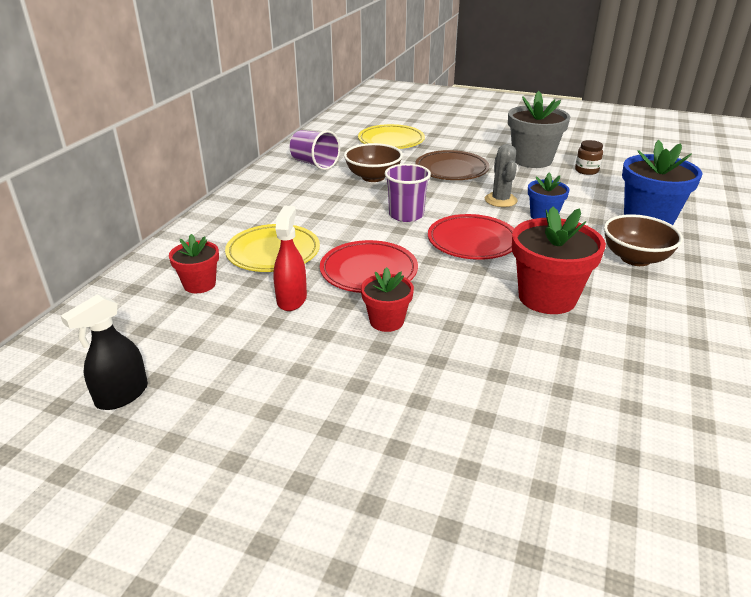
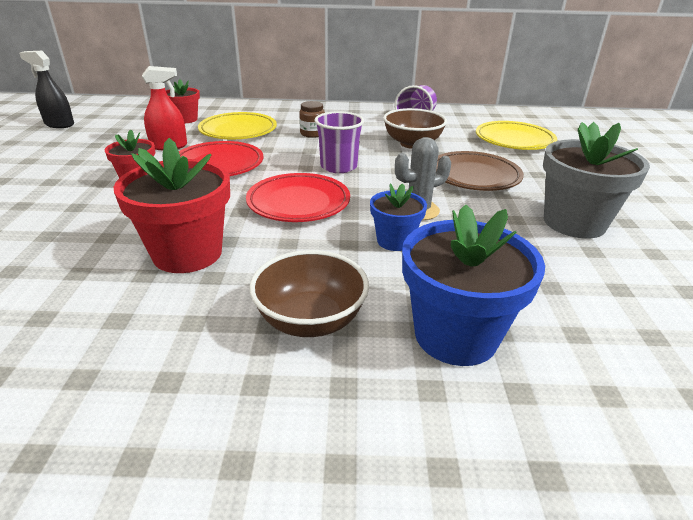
camera: 70 degrees right, 0 degrees up
brown jar [575,140,603,175] -> brown jar moved to [299,101,325,138]

